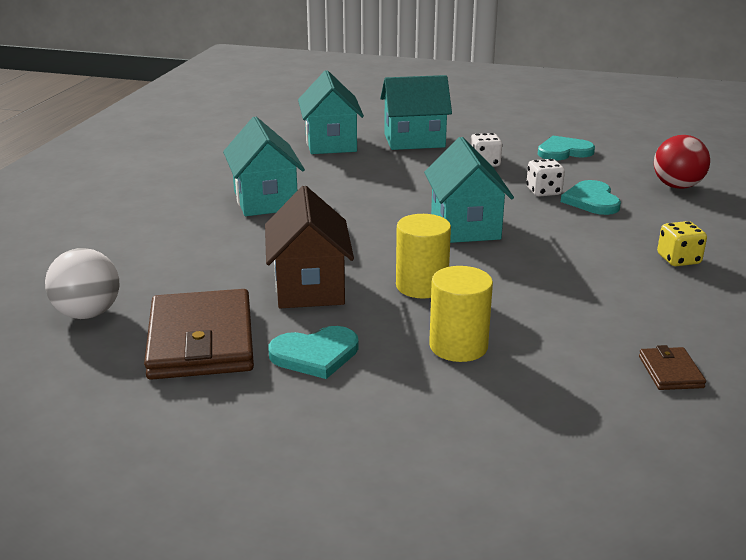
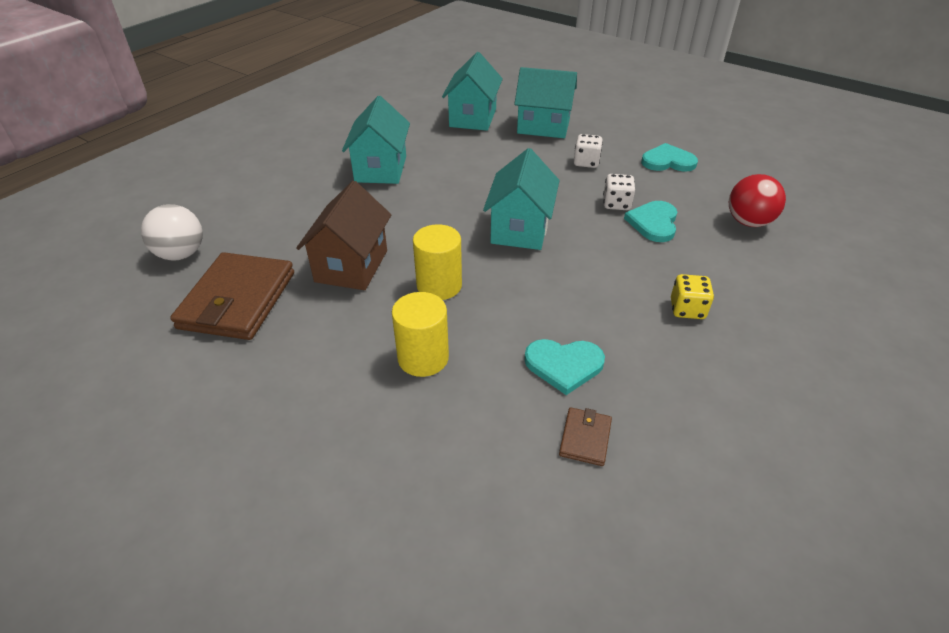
camera: 20 degrees right, 15 degrees up
turquoise heart [268,326,359,379] -> turquoise heart moved to [524,339,605,395]

